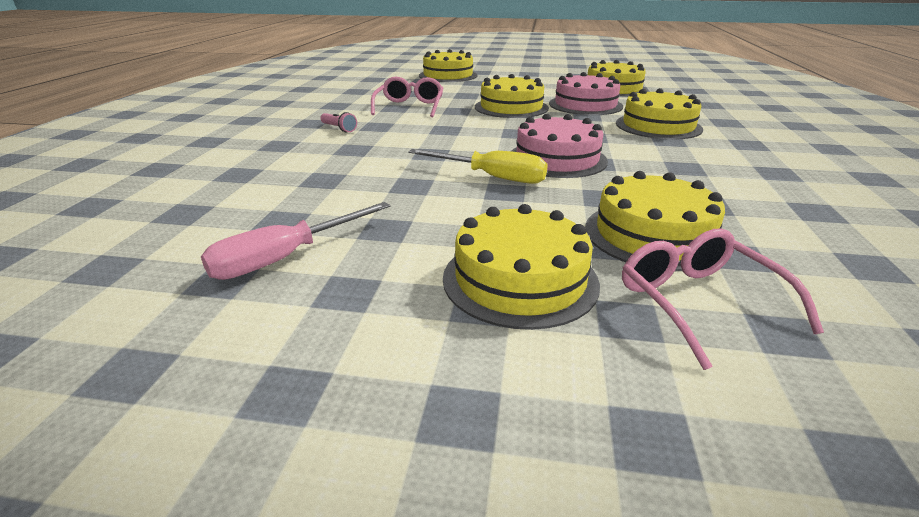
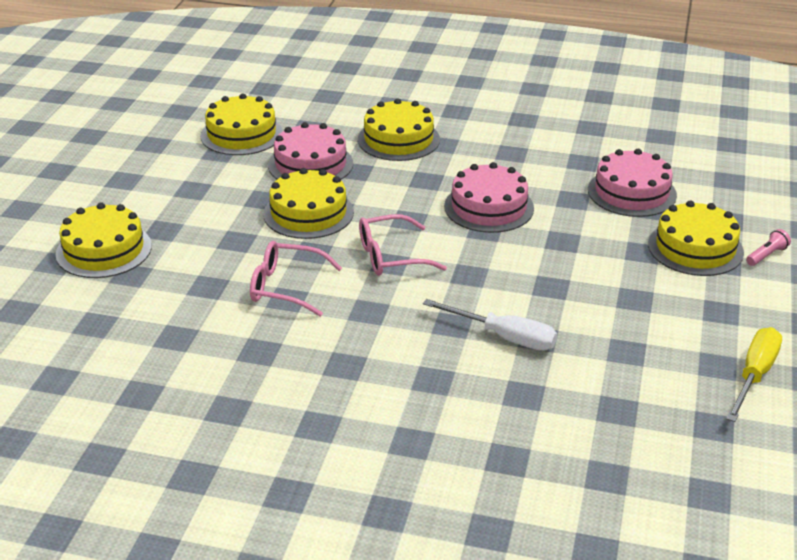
camera: 85 degrees left, 5 degrees up
pink screwdriver [201,202,390,280] -> none
pink flashlight [320,112,357,133] -> pink flashlight moved to [746,229,791,266]
yellow screwdriver [408,149,548,184] -> yellow screwdriver moved to [726,327,782,422]
yellow cake [585,171,725,271] -> pink cake [588,149,677,217]
pink glasses [622,228,824,370] -> pink glasses moved to [359,214,447,276]
none -> white screwdriver [423,299,557,351]

